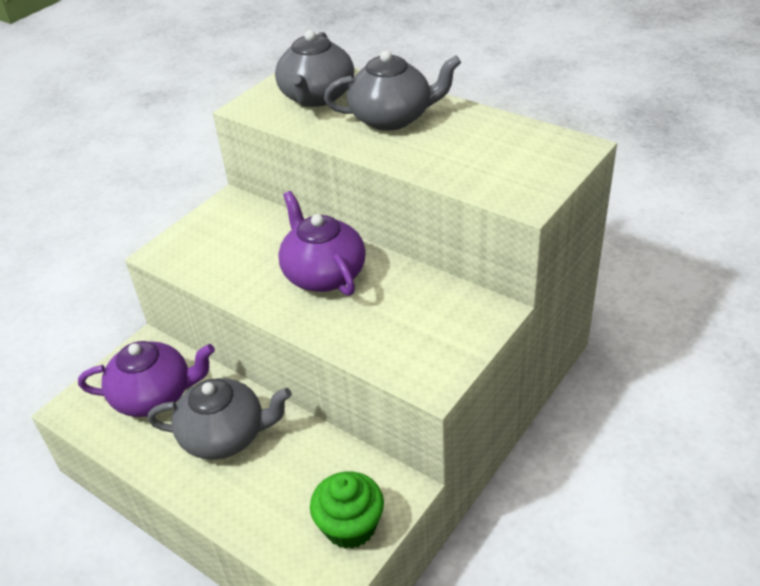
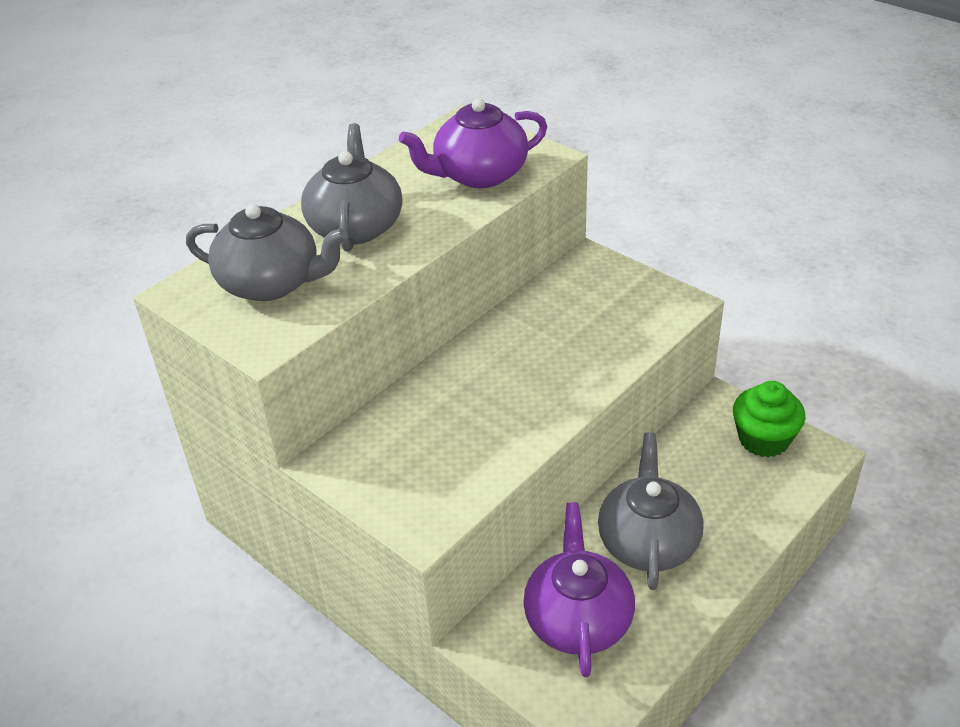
camera: 85 degrees left, 0 degrees up
purple teapot [278,191,366,296] -> purple teapot moved to [399,98,547,188]

